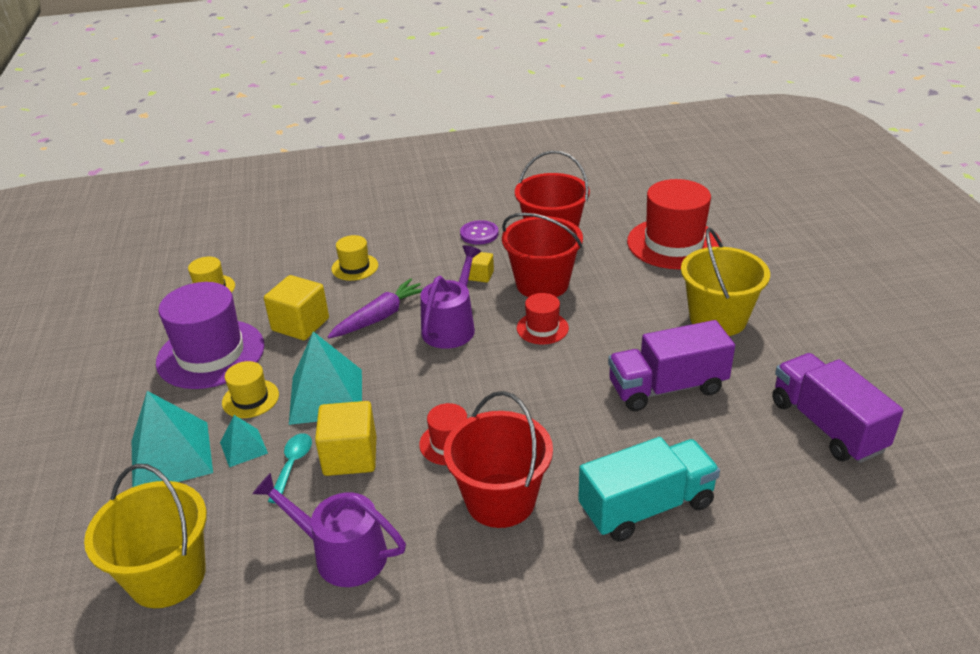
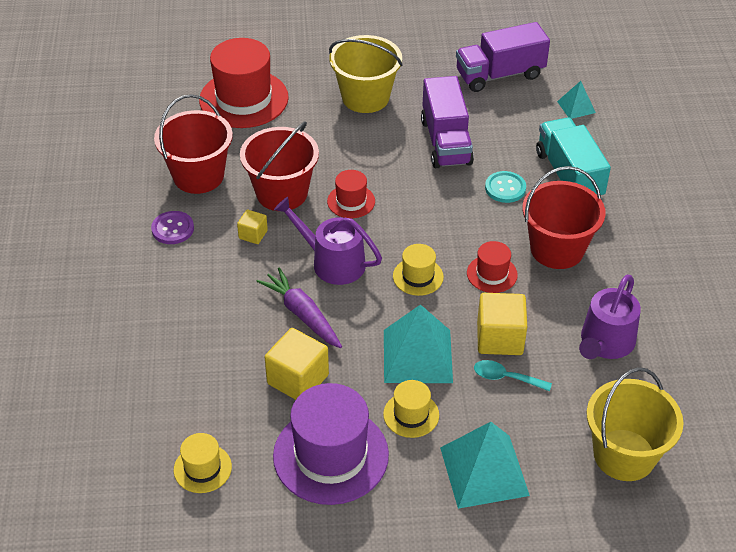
camera: 85 degrees left, 10 degrees up
turquoise pyramid [220,415,268,467] -> turquoise pyramid moved to [557,81,596,119]
yellow hat [331,235,378,281] -> yellow hat moved to [393,244,444,296]
none -> turquoise button [485,171,526,203]

